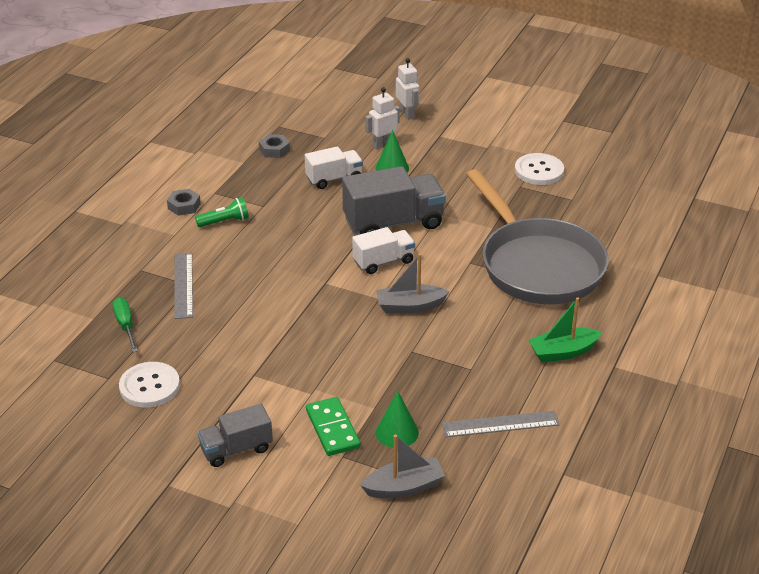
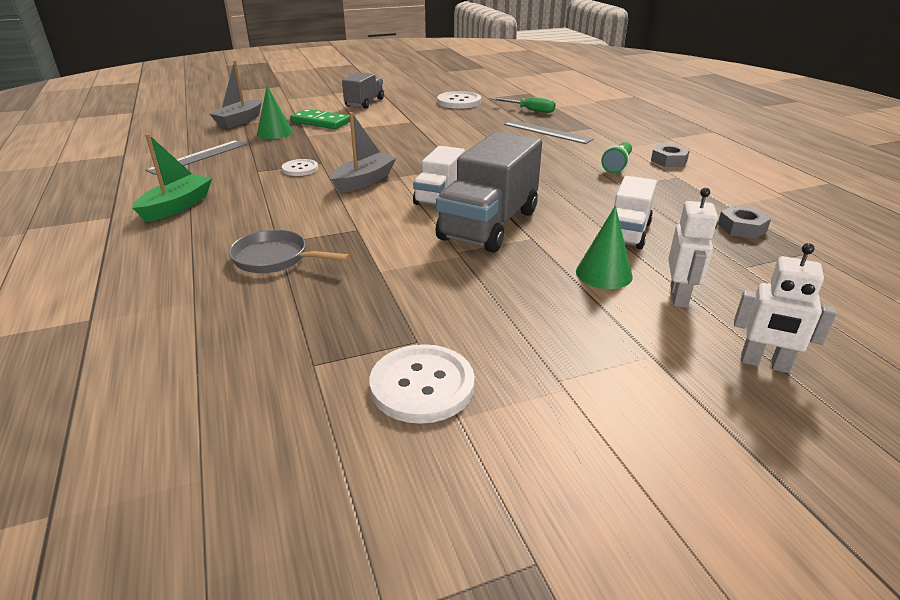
camera: 135 degrees right, 5 degrees down
grey pan [466,169,609,305] -> grey pan [229,230,350,273], size x0.42
none -> white button [282,159,318,176]

